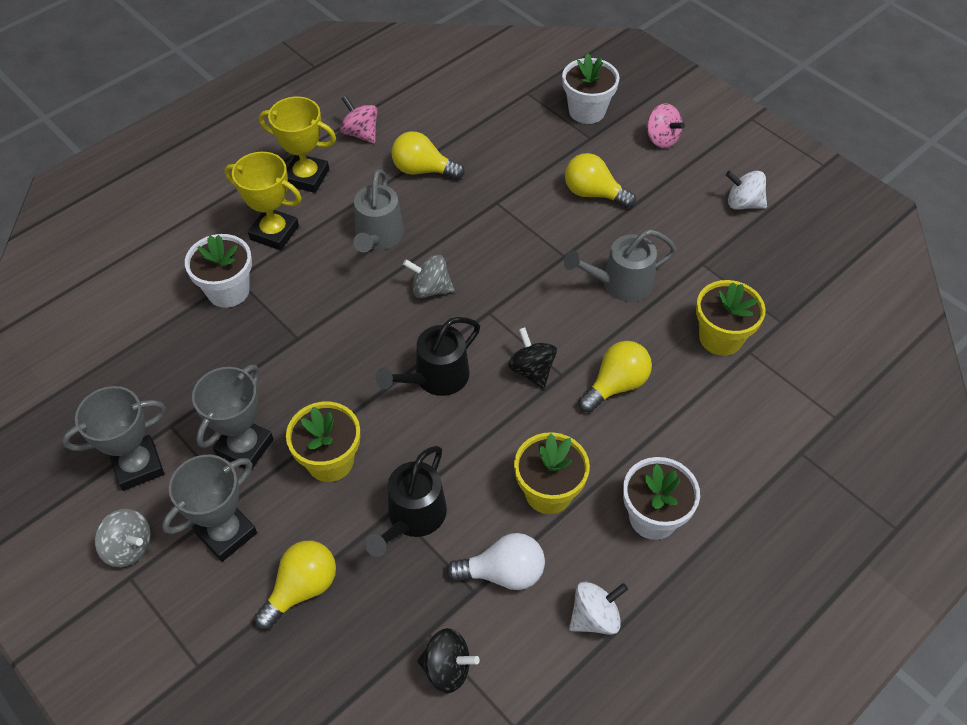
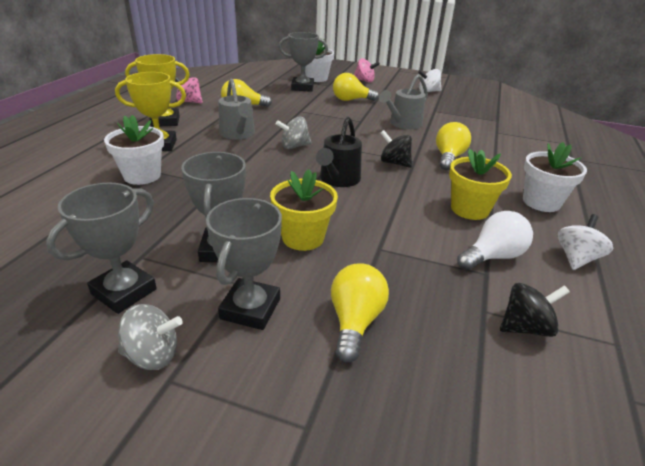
camera: 30 degrees left, 20 degrees down
black watering can [364,446,447,557] -> none
yellow flower pot [696,280,765,356] -> none
none -> grey trophy [279,32,328,92]

